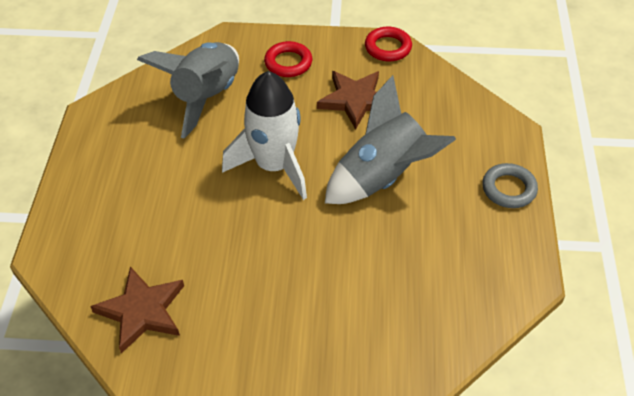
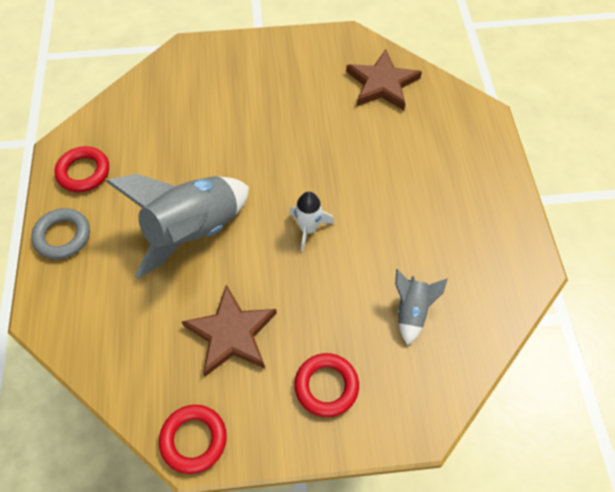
camera: 170 degrees right, 10 degrees up
grey rocket [137,42,239,139] -> grey rocket [395,269,447,345], size x0.48
white rocket [222,71,307,200] -> white rocket [289,192,334,252], size x0.48
none -> red ring [55,146,109,192]

